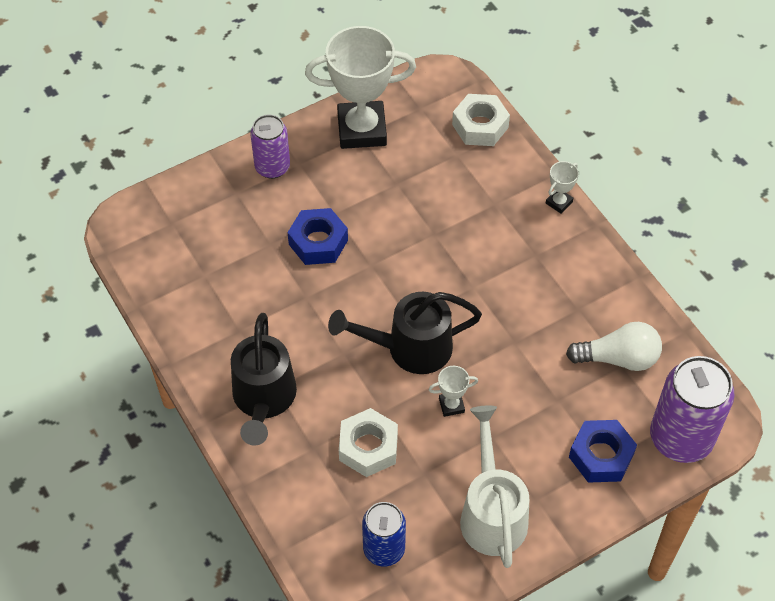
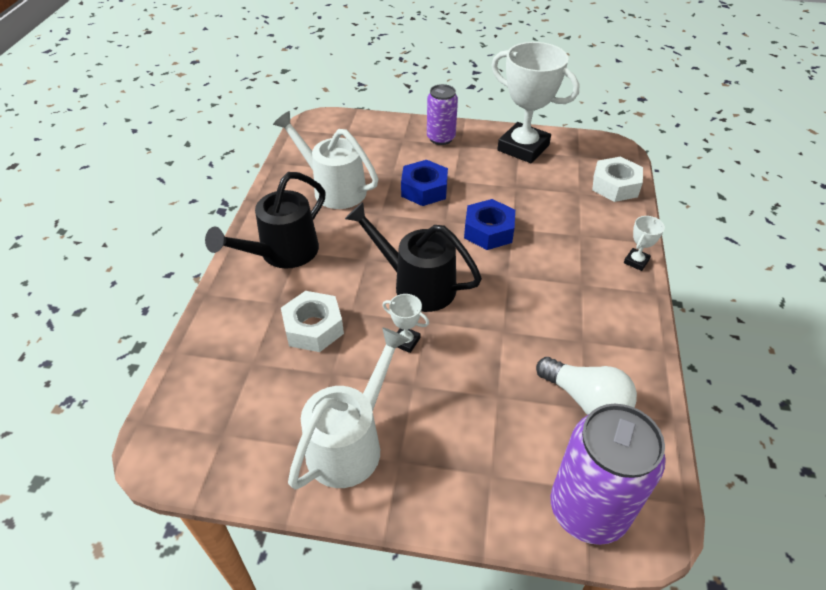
camera: 40 degrees right, 10 degrees down
blue can [362,502,406,566] -> none
white trophy [546,161,579,213] -> white trophy turned 45 degrees counterclockwise [624,216,665,271]
blue nut [569,420,637,483] -> blue nut moved to [464,199,515,250]
none -> white watering can [273,111,378,209]

